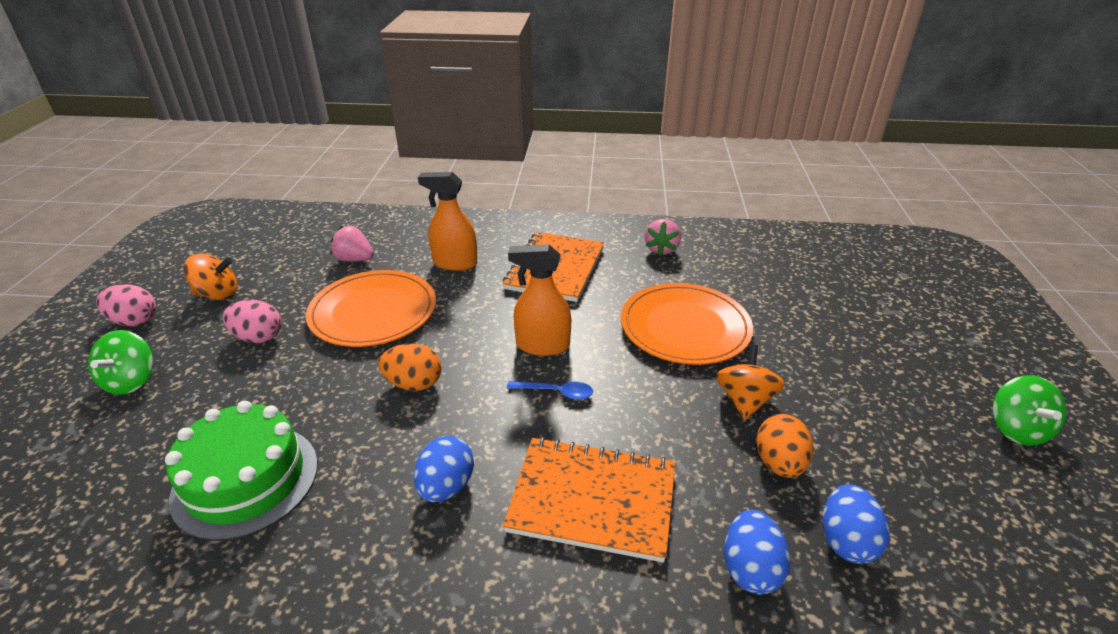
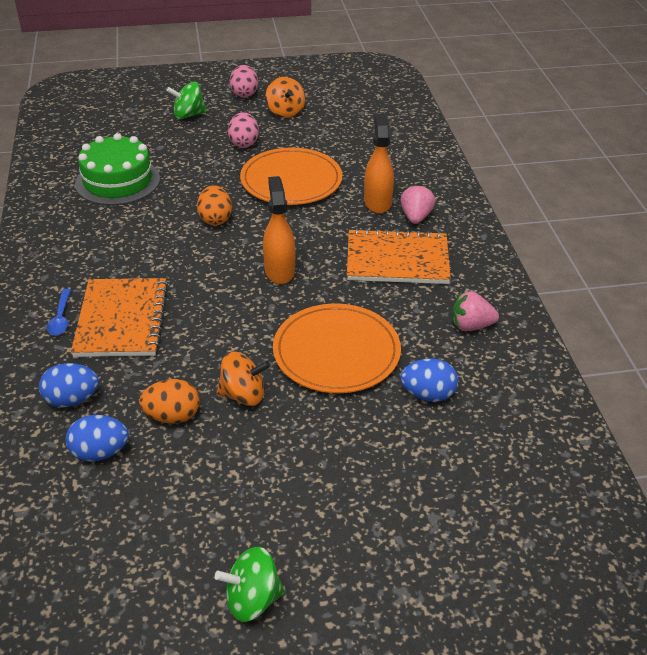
camera: 75 degrees right, 5 degrees up
pink strawberry [330,226,374,262] -> pink strawberry moved to [400,184,435,224]
blue egg [414,436,474,502] -> blue egg moved to [401,358,458,402]
blue spoon [507,381,593,400] -> blue spoon moved to [47,289,71,336]

